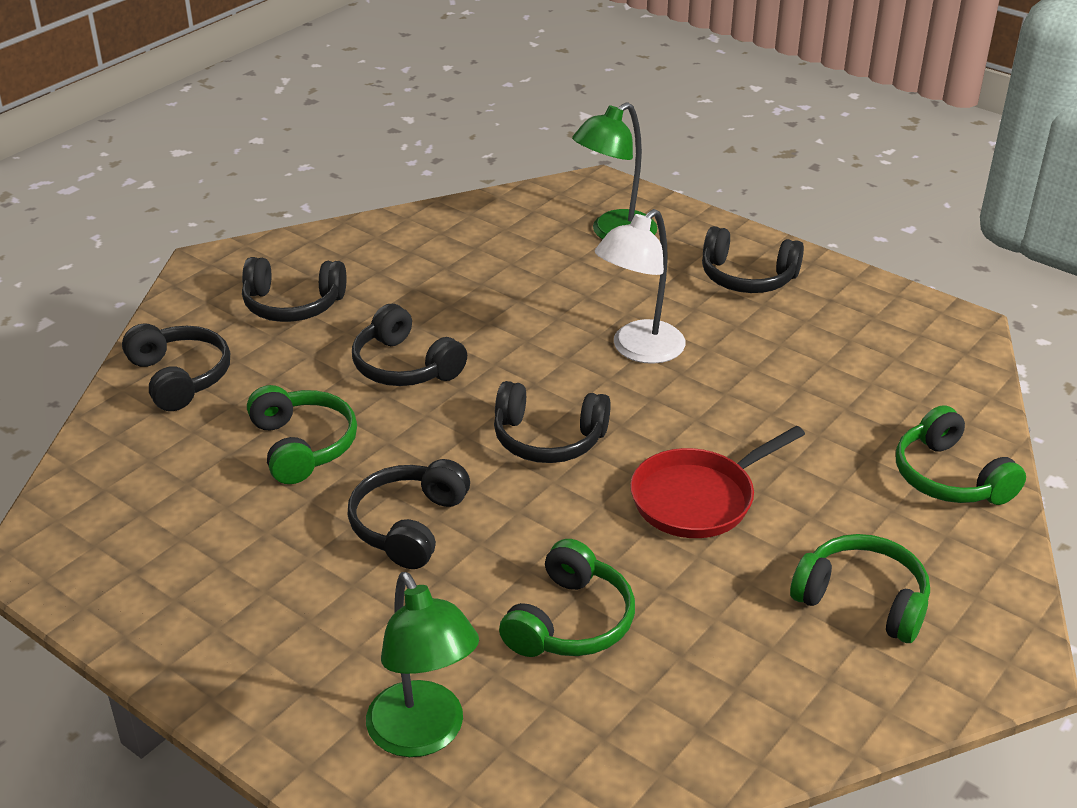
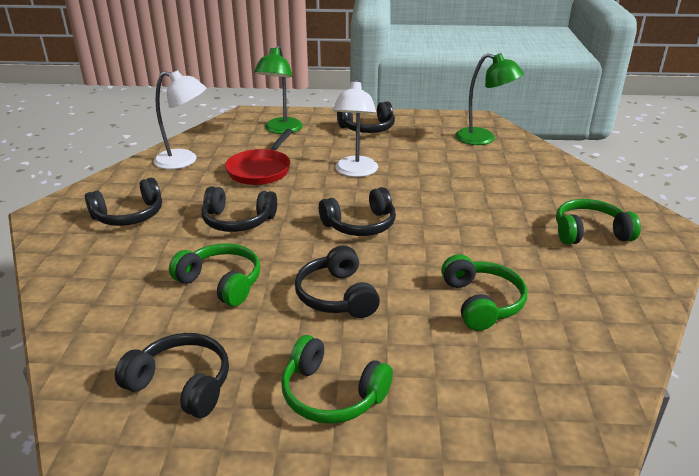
camera: 35 degrees left, 5 degrees down
black headphones [122,323,230,411] -> black headphones moved to [115,333,229,418]
green lamp [366,572,479,757] -> green lamp moved to [455,53,524,145]
red pan [630,426,805,538] -> red pan moved to [225,129,293,185]
green headphones [896,405,1026,505] -> green headphones moved to [281,335,393,424]
none -> white lamp [154,70,206,169]

